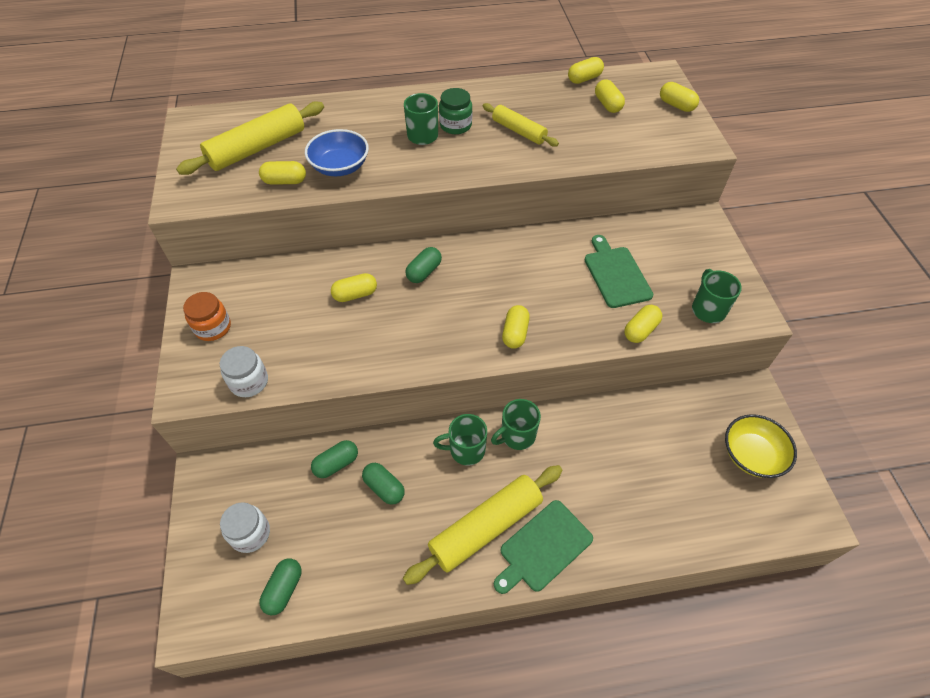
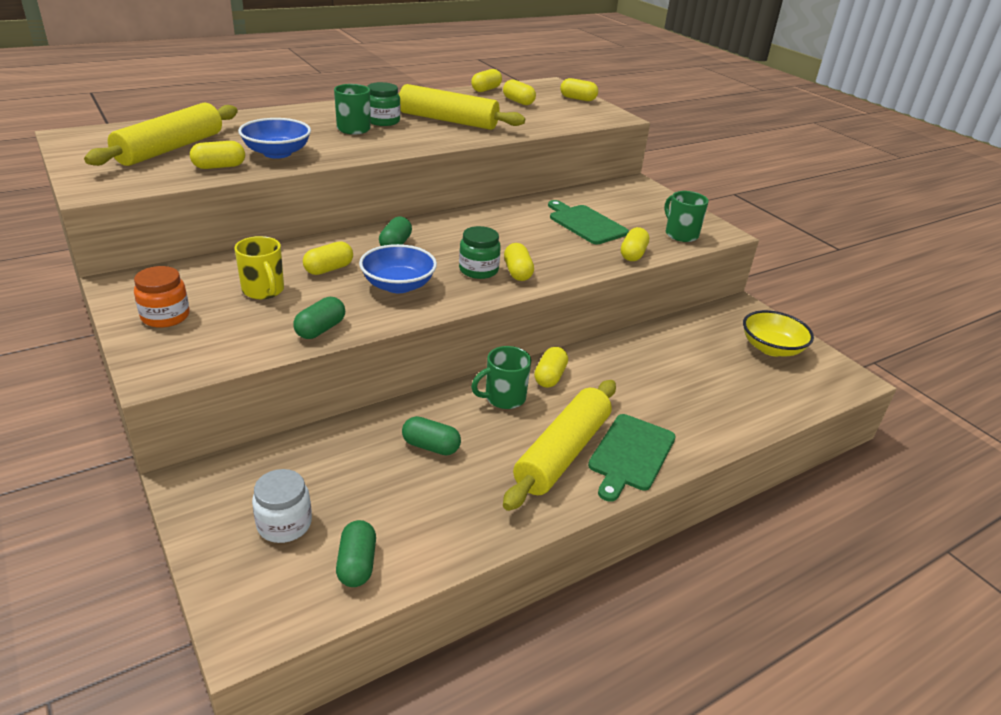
camera: 25 degrees left, 20 degrees down
white jar [220,346,268,397] -> none
green capsule [311,440,358,478] -> green capsule moved to [293,297,345,339]
yellow rolling pin [483,103,559,147] -> yellow rolling pin [398,84,525,130], size x1.66
green mug [491,399,541,450] -> yellow capsule [534,347,568,388]
none -> yellow mug [235,236,284,299]
none -> blue bowl [359,244,437,293]
none -> green jar [459,226,501,279]

